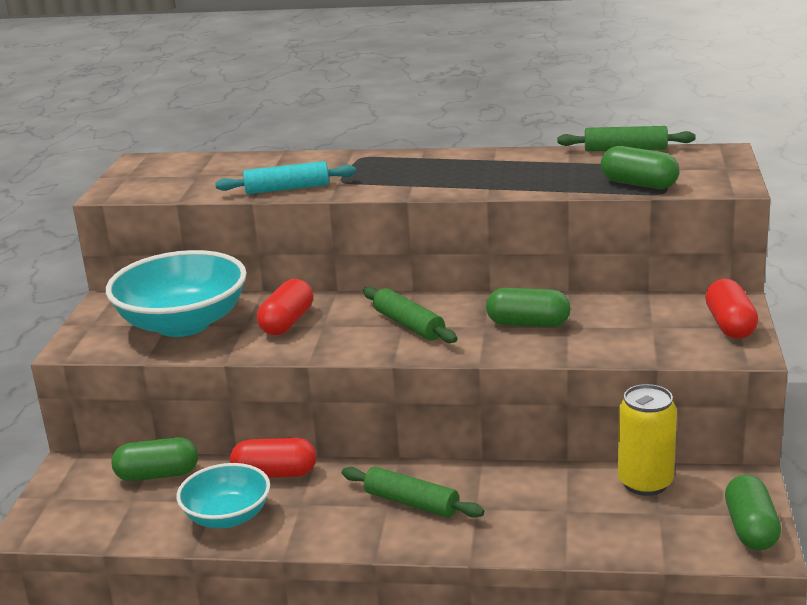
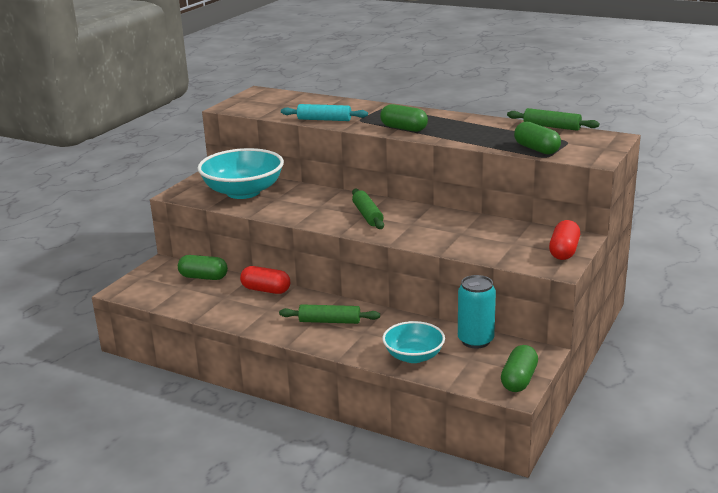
camera: 20 degrees right, 0 degrees up
turquoise bowl [177,463,270,528] -> turquoise bowl moved to [382,321,445,363]
red capsule [257,279,313,335] -> none
green rolling pin [342,466,484,518] -> green rolling pin turned 45 degrees counterclockwise [279,304,380,324]
green capsule [486,288,570,327] -> green capsule moved to [380,104,428,132]
yellow can [618,384,677,496] -> turquoise can [458,275,496,348]

